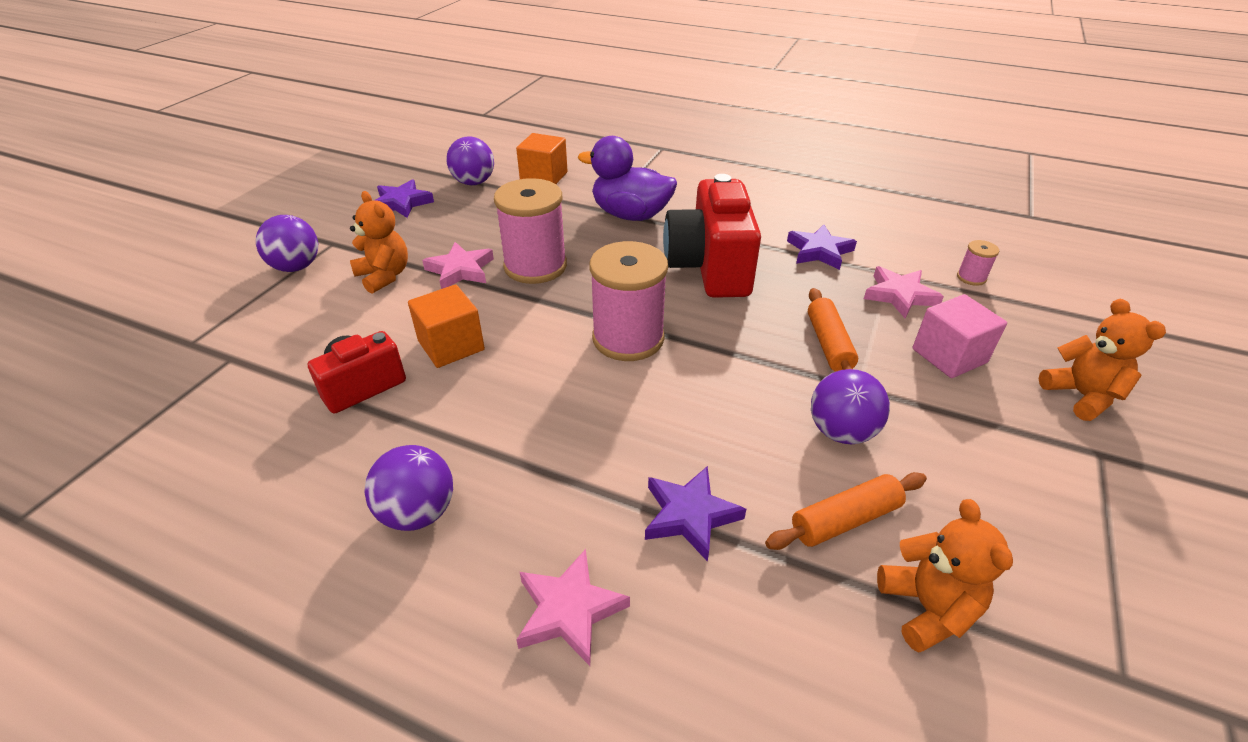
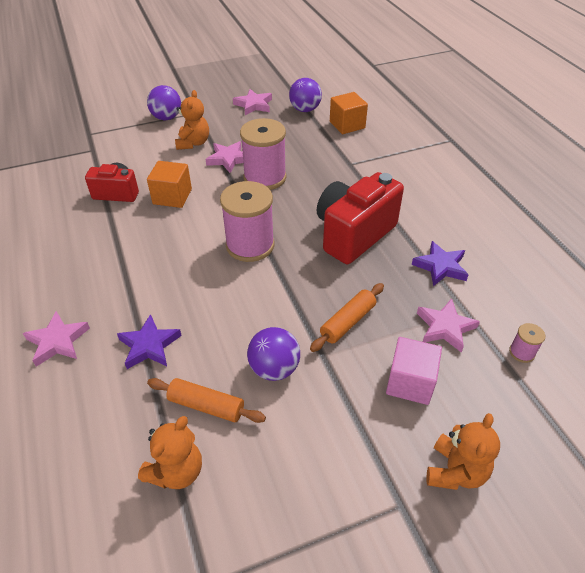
camera: 45 degrees right, 5 degrees up
purple ball [364,445,453,531] -> none
purple star [375,179,434,218] -> pink star [233,89,272,115]
purple duck [578,136,677,221] -> none

